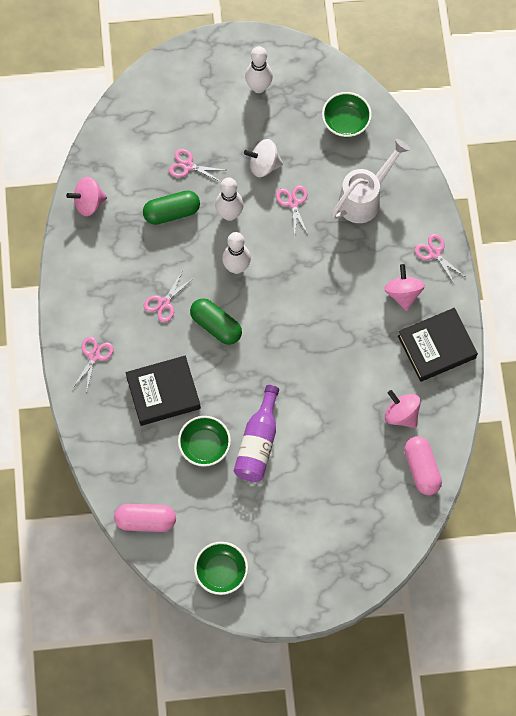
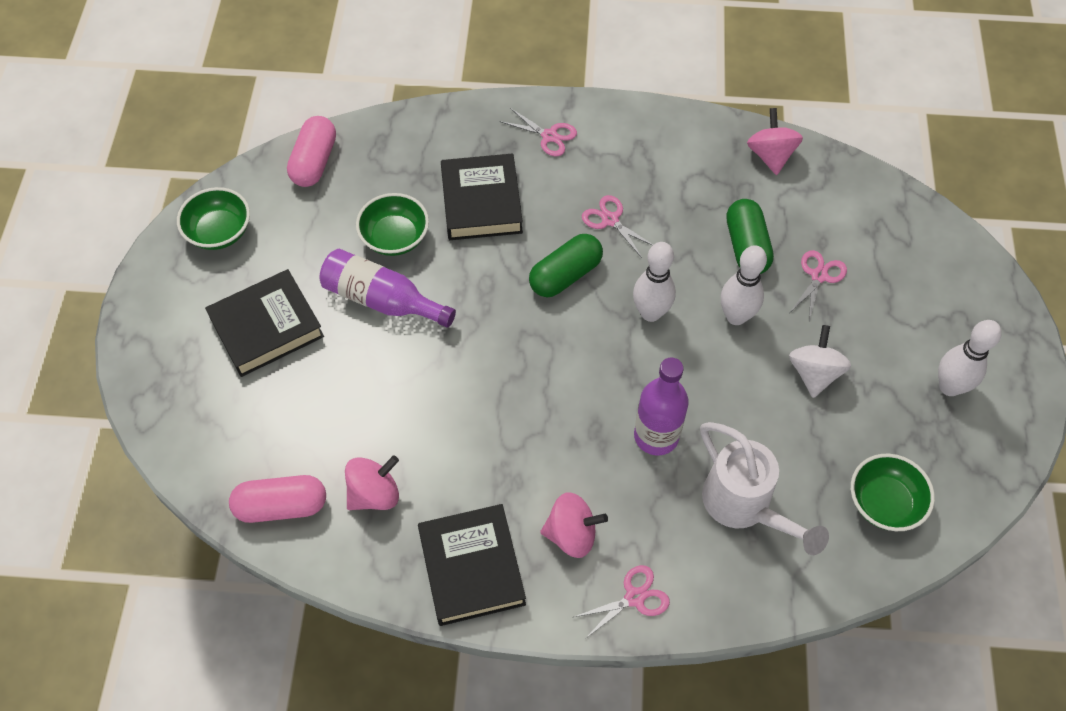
camera: 100 degrees right, 10 degrees down
pink scissors [276,185,308,238] -> none
none -> black book [205,269,324,377]
none -> purple bottle [634,357,689,456]

